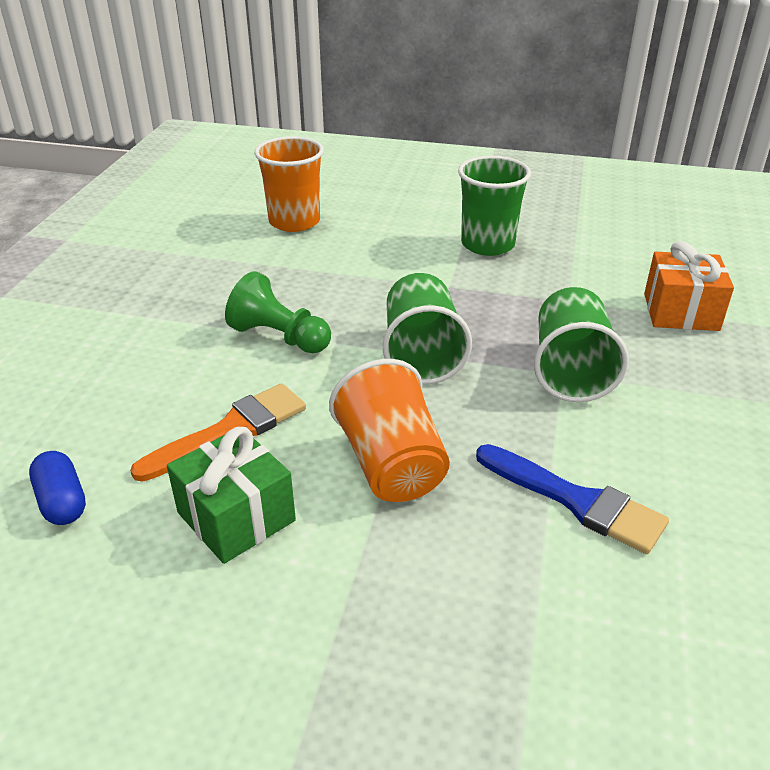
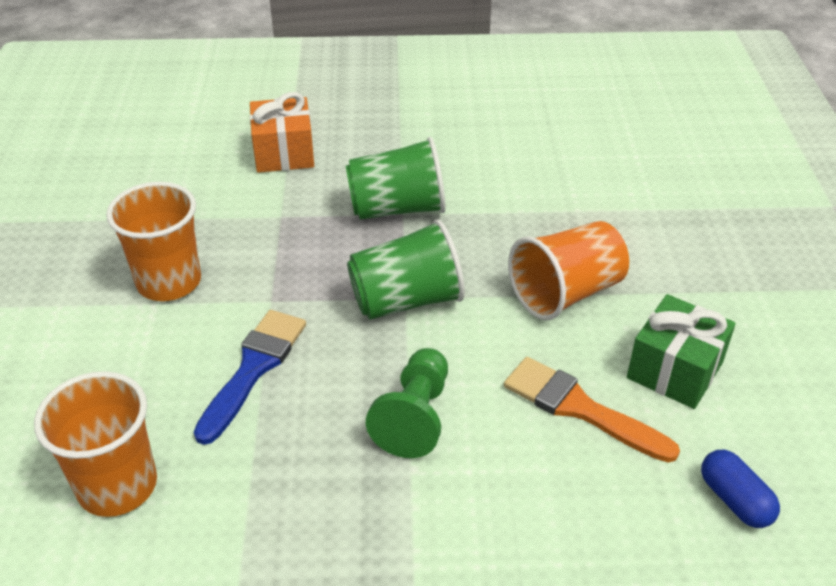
camera: 105 degrees left, 5 degrees up
blue capsule [29,451,86,525] -> blue capsule turned 75 degrees counterclockwise [701,450,780,528]
green cup [458,156,531,256] -> orange cup [106,182,201,301]
blue brush [476,444,669,554] -> blue brush moved to [194,310,306,445]

